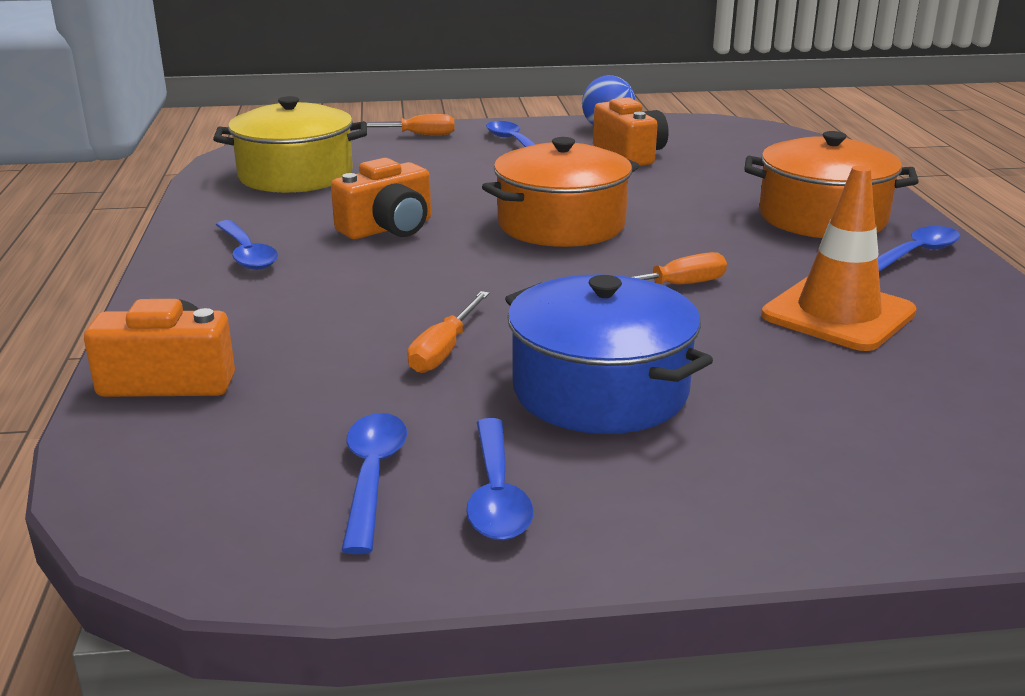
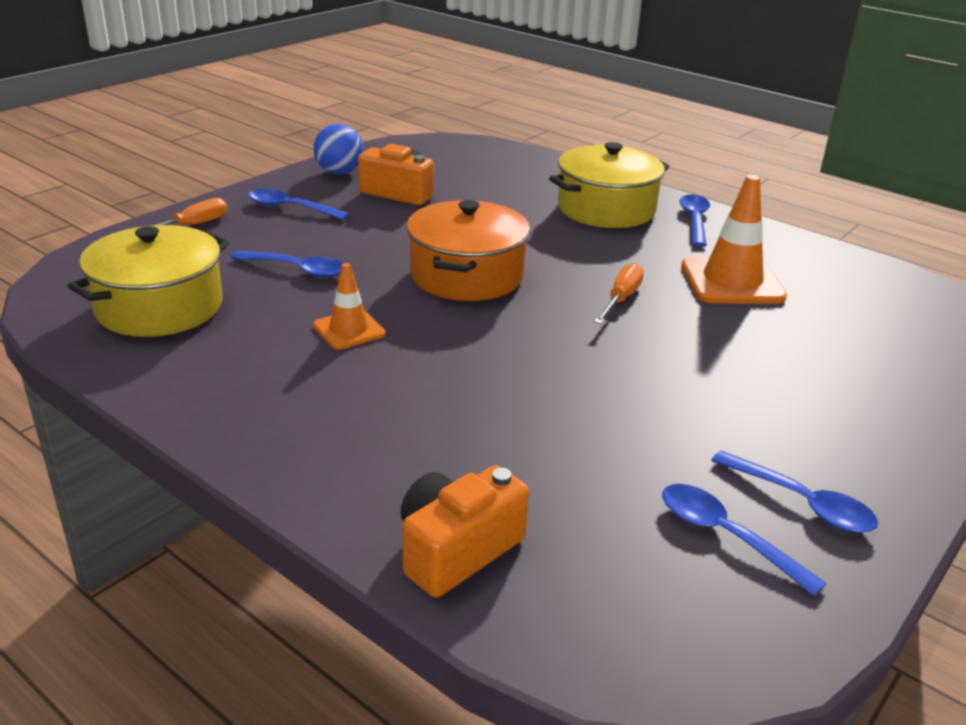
camera: 45 degrees left, 5 degrees up
blue spoon [216,220,278,270] -> blue spoon moved to [230,251,343,278]
orange camera [331,158,431,239] -> orange traffic cone [313,263,386,350]
orange screwdriver [407,291,489,373] -> none
blue pot [505,274,713,434] -> none
orange pot [744,131,919,238] -> yellow pot [549,142,670,228]

